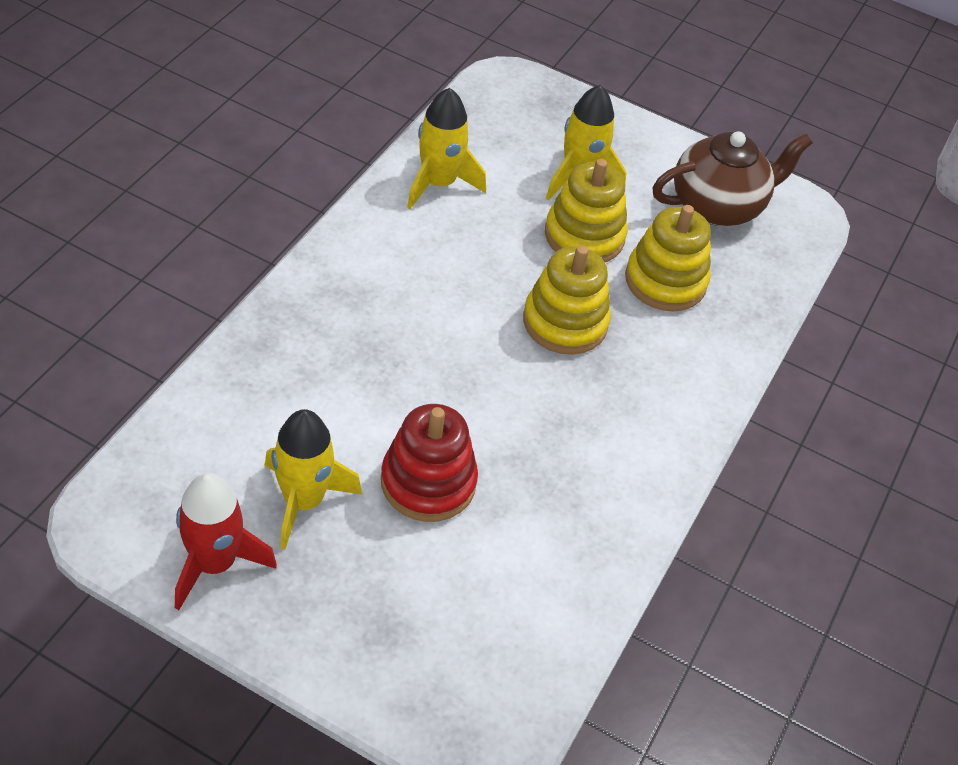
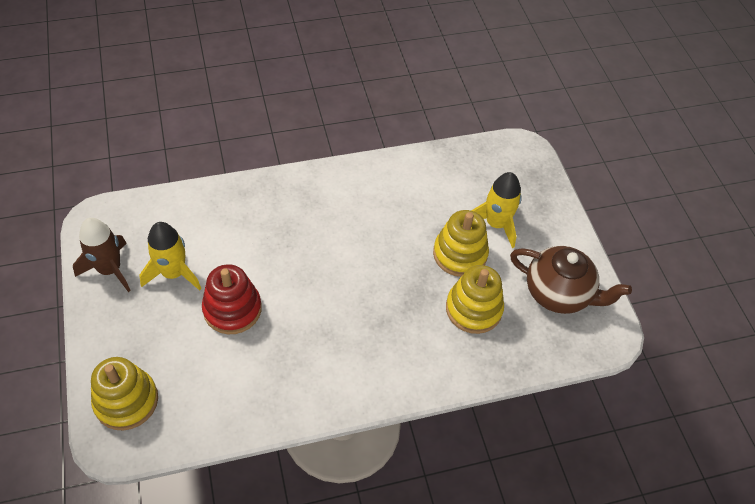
camera: 50 degrees right, 5 degrees up
red rocket [175,473,277,610] -> brown rocket [73,218,131,292]
yellow rocket [407,88,486,209] -> none
yellow stacking toy [523,246,611,355] -> yellow stacking toy moved to [91,357,158,430]

